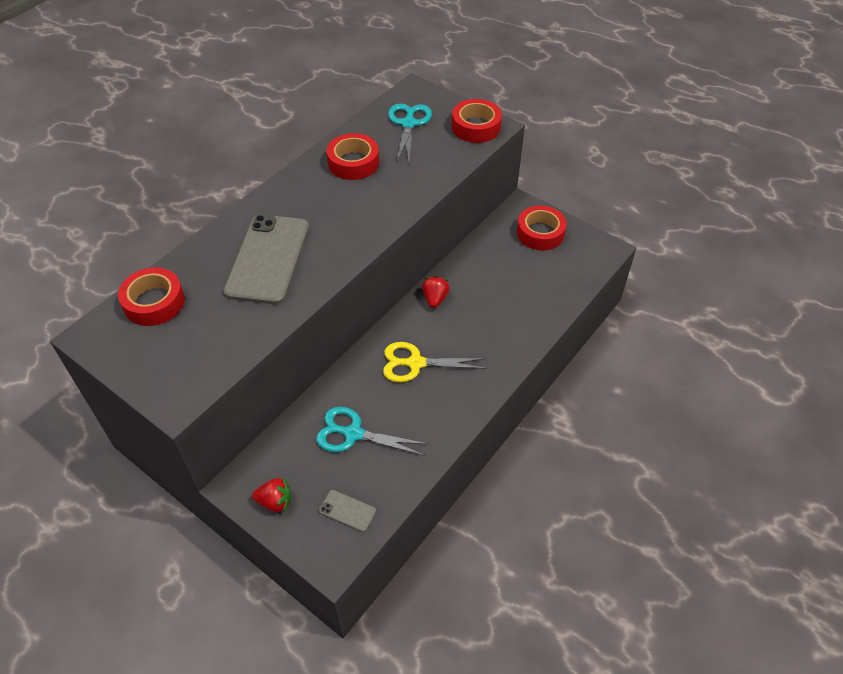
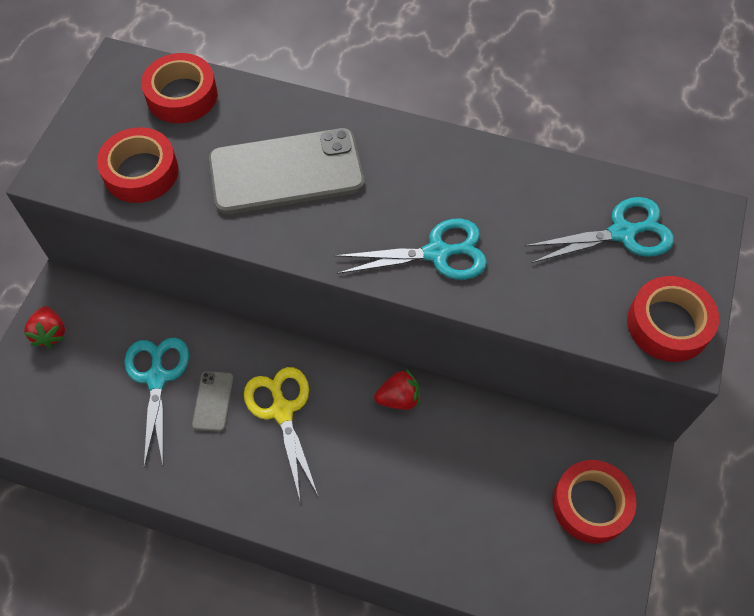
camera: 70 degrees right, 10 degrees up
grey phone [319,490,376,532] -> grey phone moved to [192,371,234,432]
red tape [327,133,379,180] -> red tape moved to [97,127,179,203]
none -> turquoise scissors [334,219,487,280]

